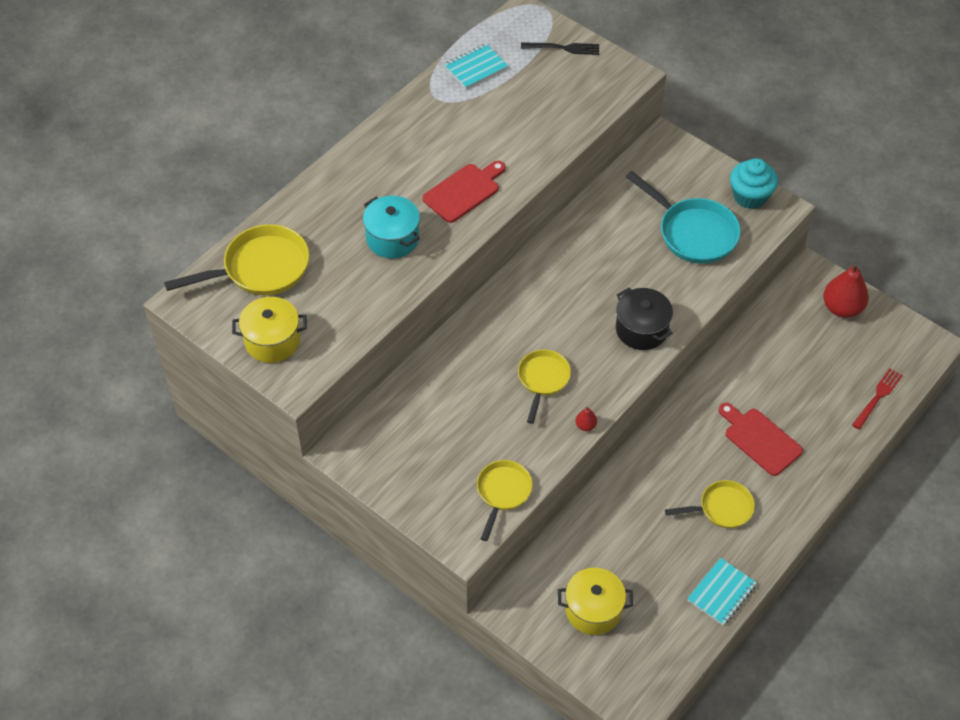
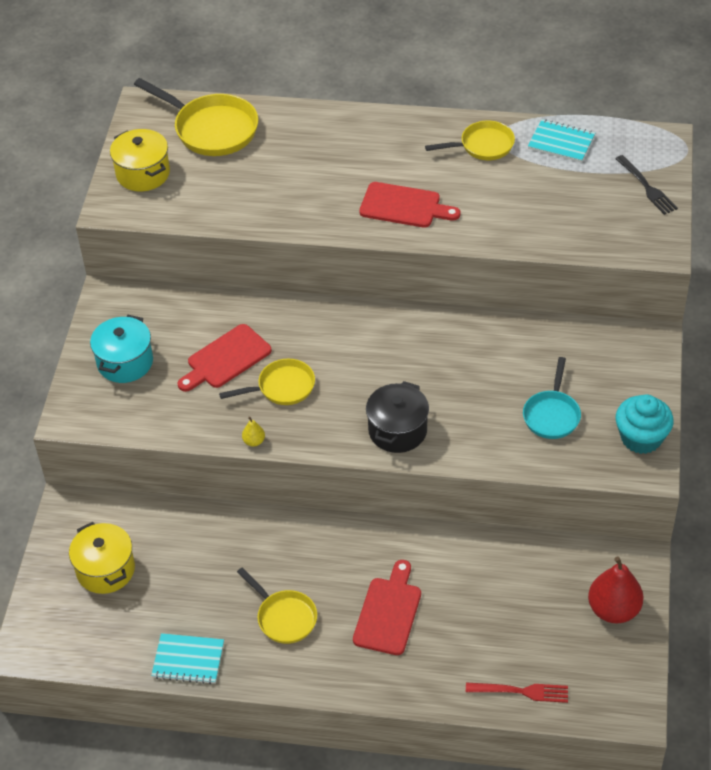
camera: 60 degrees right, 5 degrees down
turquoise pot [363,196,420,258] -> turquoise pot moved to [90,315,153,383]
yellow pan [477,460,533,541] -> yellow pan moved to [425,120,515,160]
red pear [576,407,597,431] -> yellow pear [242,416,265,447]
turquoise pan [626,171,741,264] -> turquoise pan [523,357,581,439], size x0.63
none -> red cutting board [178,324,272,392]

